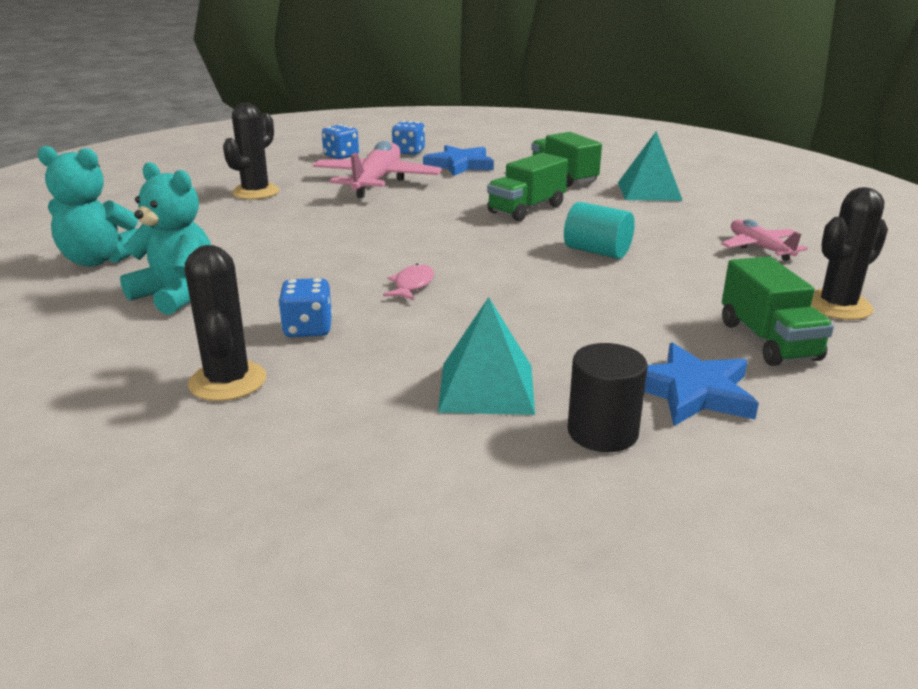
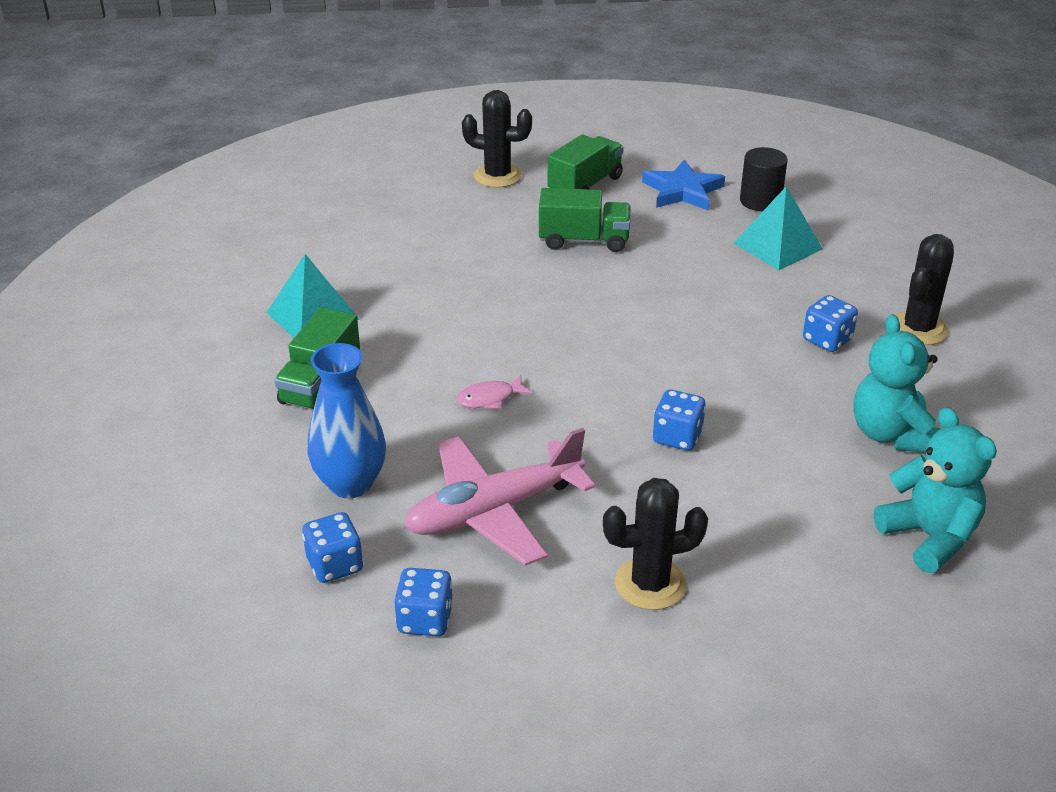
camera: 130 degrees left, 10 degrees up
pink fish [383,263,434,300] -> pink fish moved to [456,375,533,409]
blue star [423,145,494,176] -> blue vase [307,343,386,498]
green truck [487,153,568,221] -> green truck moved to [539,188,631,252]
turquoise cylinder [564,202,635,259] -> none
pink plane [721,219,808,261] -> none
none -> blue dice [653,390,706,451]

